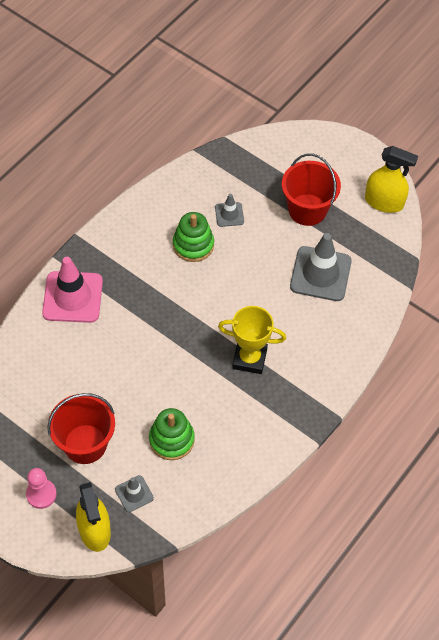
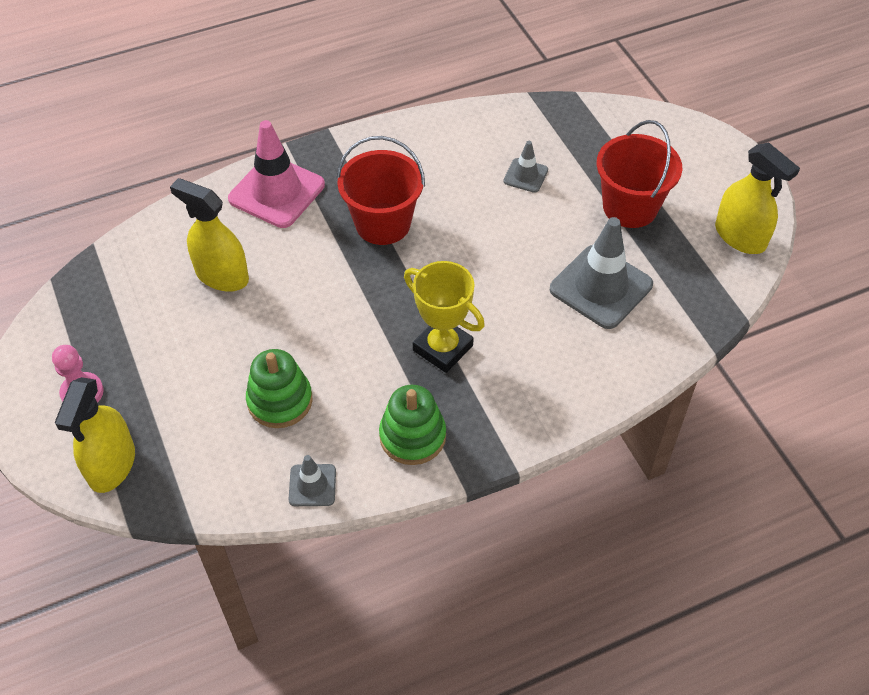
camera: 30 degrees right, 5 degrees down
red bucket [47,393,115,464] -> red bucket moved to [337,136,425,245]
grey traffic cone [115,475,154,512] -> grey traffic cone moved to [288,455,336,506]
green stacking toy [173,212,214,262] -> green stacking toy moved to [379,385,446,465]
none -> yellow spray bottle [170,178,249,292]

